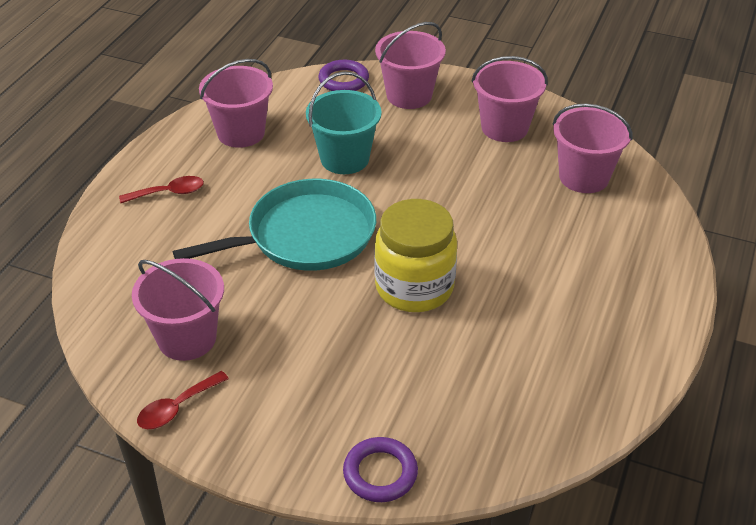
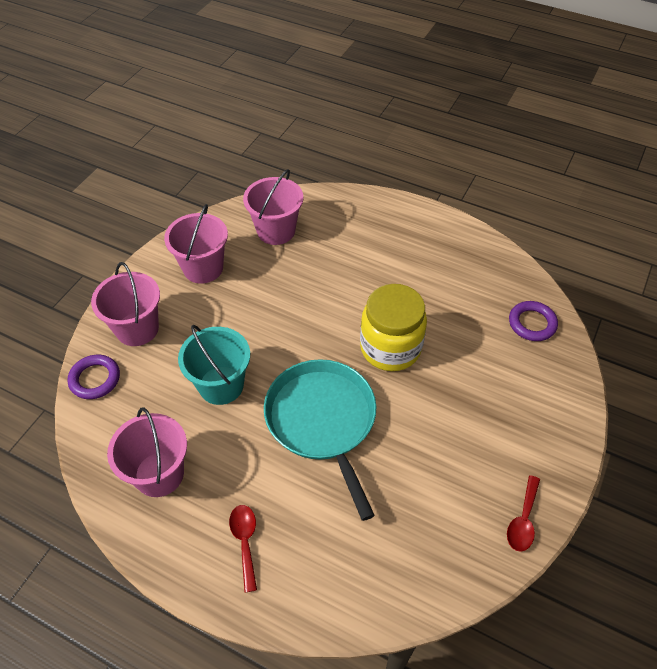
camera: 85 degrees left, 10 degrees up
pink bucket [132,258,224,361] -> none
red spoon [137,371,229,429] -> red spoon turned 60 degrees clockwise [507,475,540,552]
purple ring [343,437,418,502] -> purple ring moved to [509,301,558,341]

